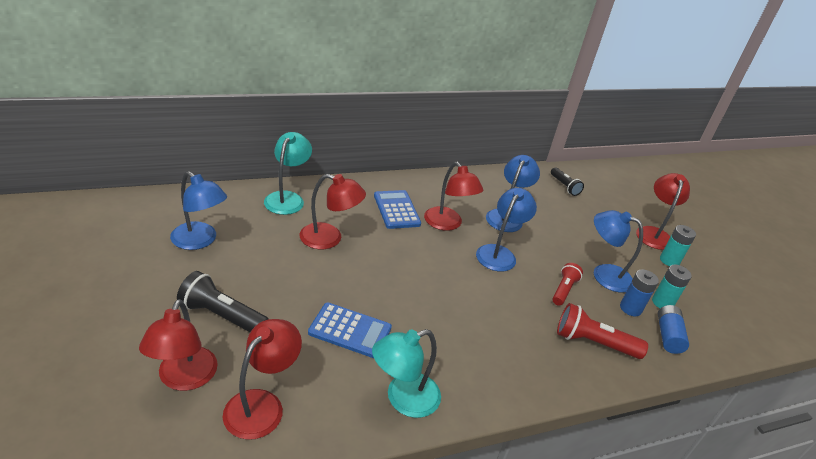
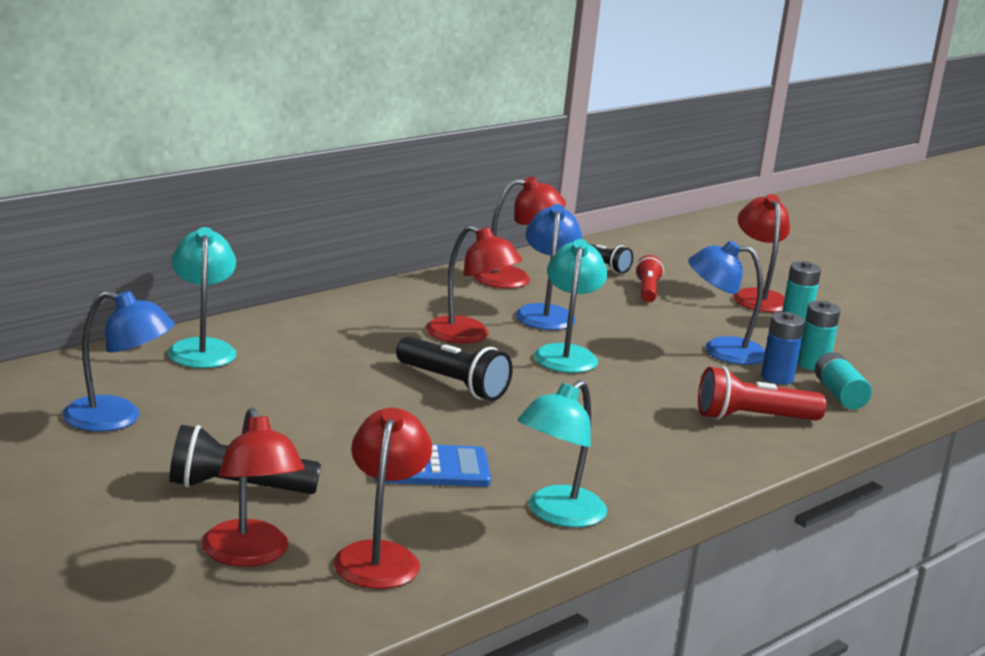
camera: 20 degrees left, 15 degrees down
red lamp [300,174,366,249] -> red lamp moved to [473,177,566,288]
blue calculator [374,190,421,229] -> none
blue lamp [476,188,537,272] -> turquoise lamp [534,239,607,373]
red flashlight [552,263,583,306] -> red flashlight moved to [635,255,664,302]
blue battery [658,305,689,354] -> turquoise battery [815,352,872,409]
none -> black flashlight [396,336,513,401]

